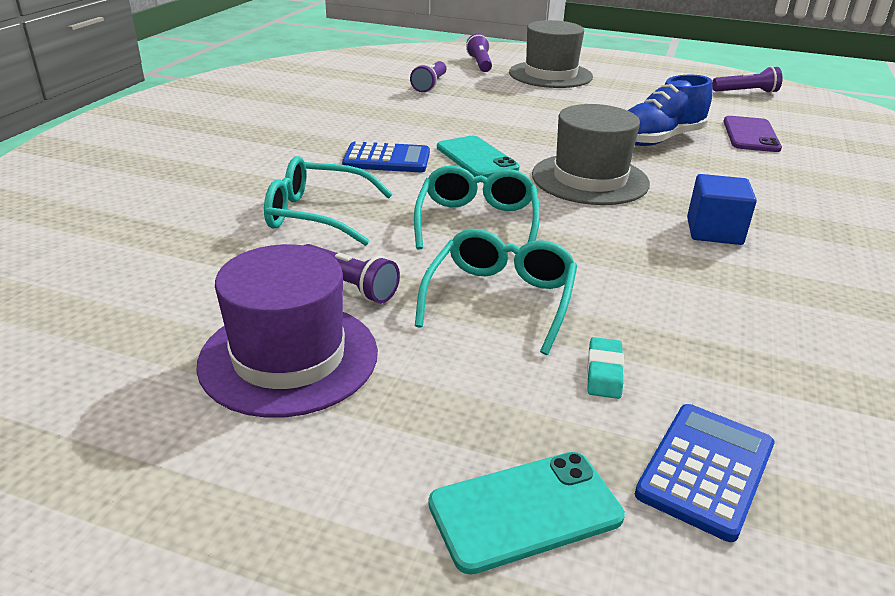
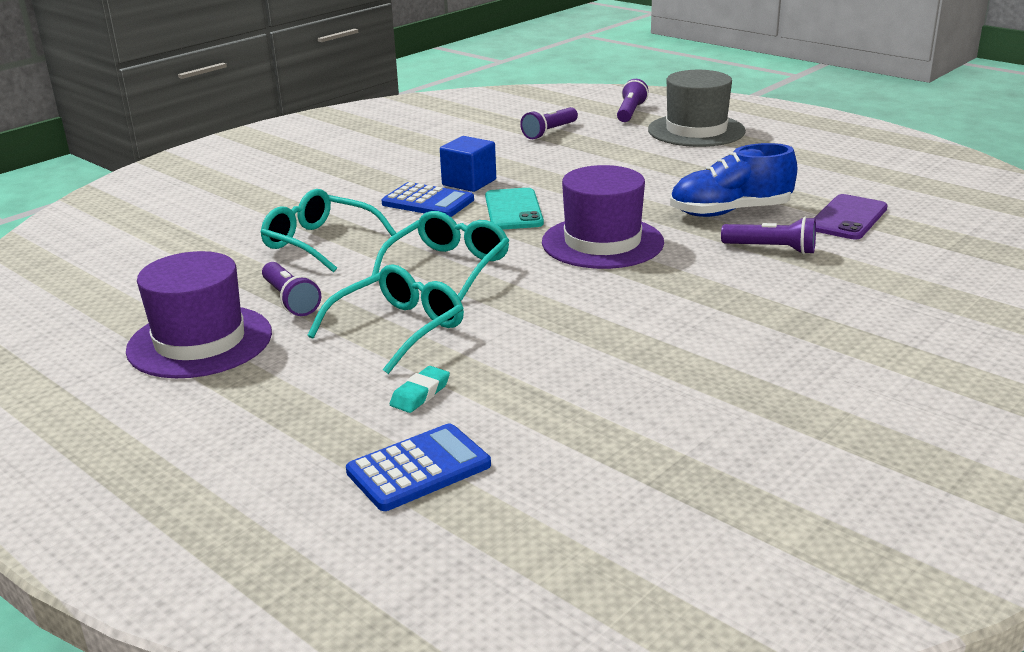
camera: 25 degrees right, 5 degrees down
turquoise phone [428,452,625,575] -> none
grey hat [532,104,650,205] -> purple hat [542,165,664,269]
blue cube [687,174,757,245] -> blue cube moved to [440,136,496,192]
purple flashlight [712,66,783,93] -> purple flashlight moved to [721,217,816,254]

